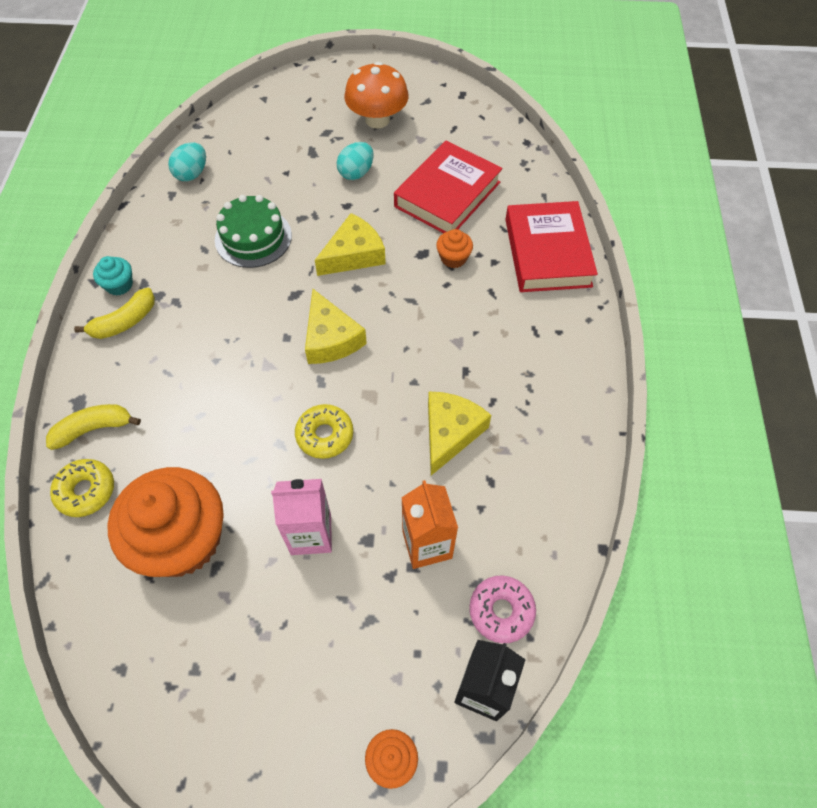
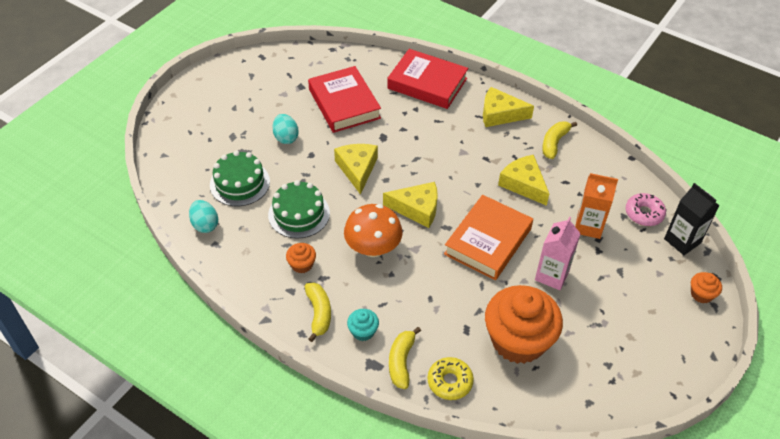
camera: 60 degrees left, 10 degrees down
turquoise cupcake [93,256,133,296] -> turquoise cupcake moved to [347,309,379,341]
yellow donut [295,404,353,459] -> orange book [444,195,533,280]
orange mushroom [345,62,409,129] -> orange mushroom moved to [344,204,403,257]
orange cupcake [436,229,473,268] -> orange cupcake moved to [286,243,316,273]
none -> green cake [210,151,270,206]
none -> yellow cheese [483,87,534,127]
none -> yellow banana [542,121,577,159]

